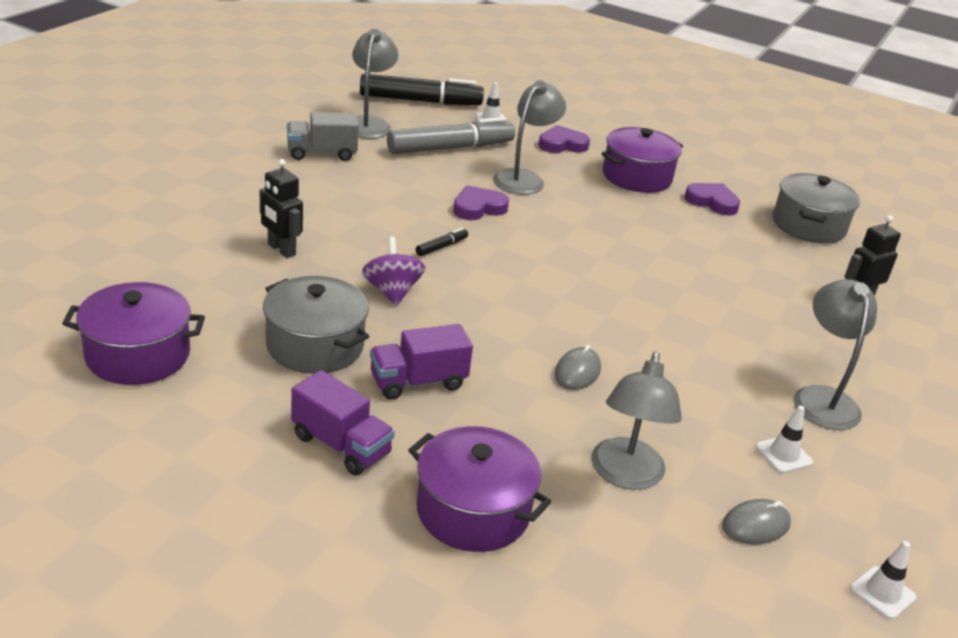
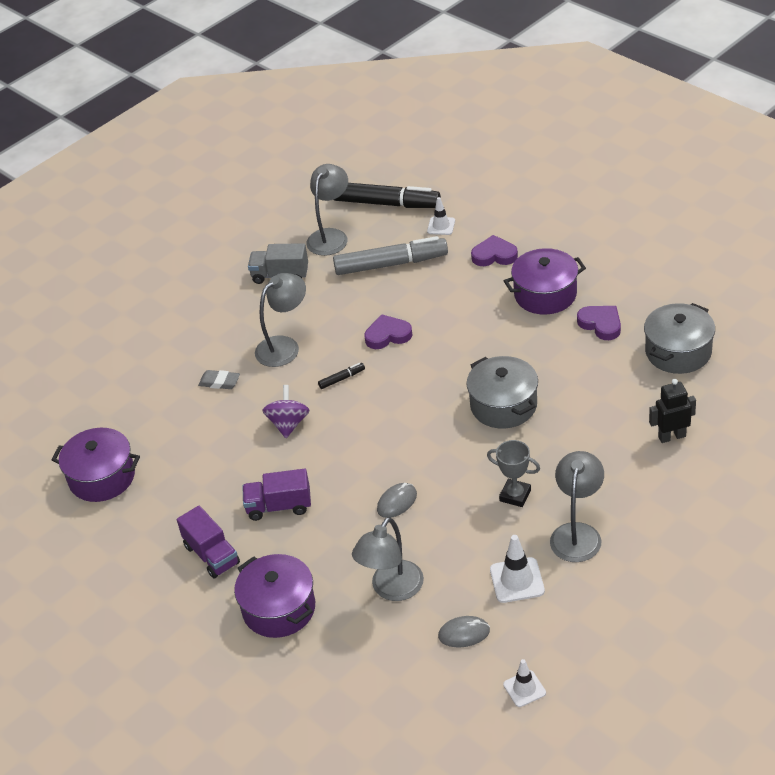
camera: 25 degrees right, 10 degrees up
black robot [260,159,303,258] -> grey eraser [198,370,240,389]
grey pot [263,276,369,374] -> grey pot moved to [466,356,538,429]
grey lamp [493,80,566,195] -> grey lamp moved to [255,273,306,367]
white traffic cone [756,406,813,473] -> white traffic cone [490,535,545,603], size x1.51
none -> grey trophy [487,440,540,507]

